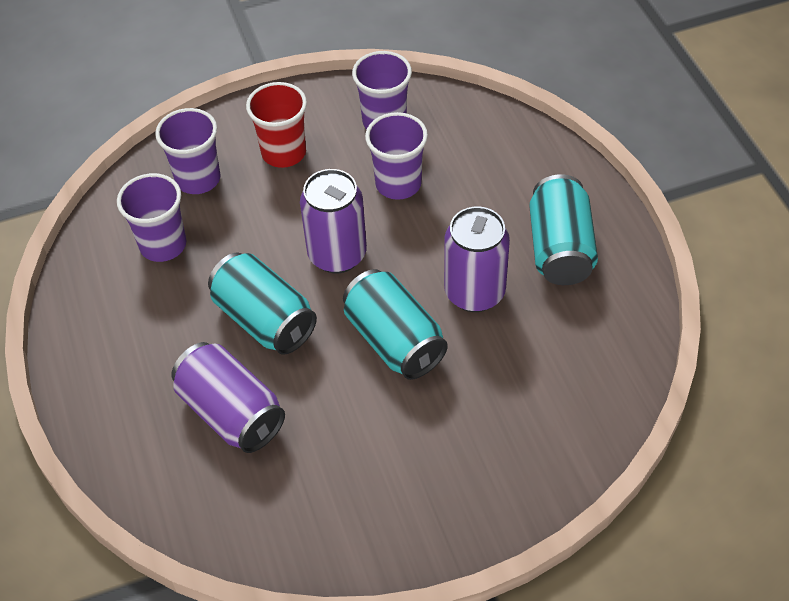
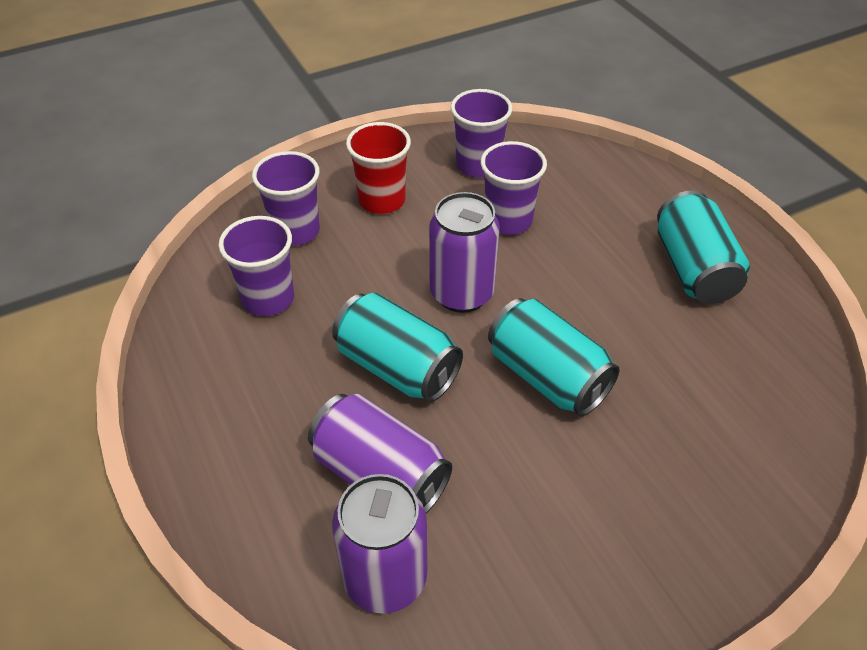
camera: 10 degrees left, 5 degrees down
purple can [444,207,510,312] -> purple can moved to [332,474,427,614]

